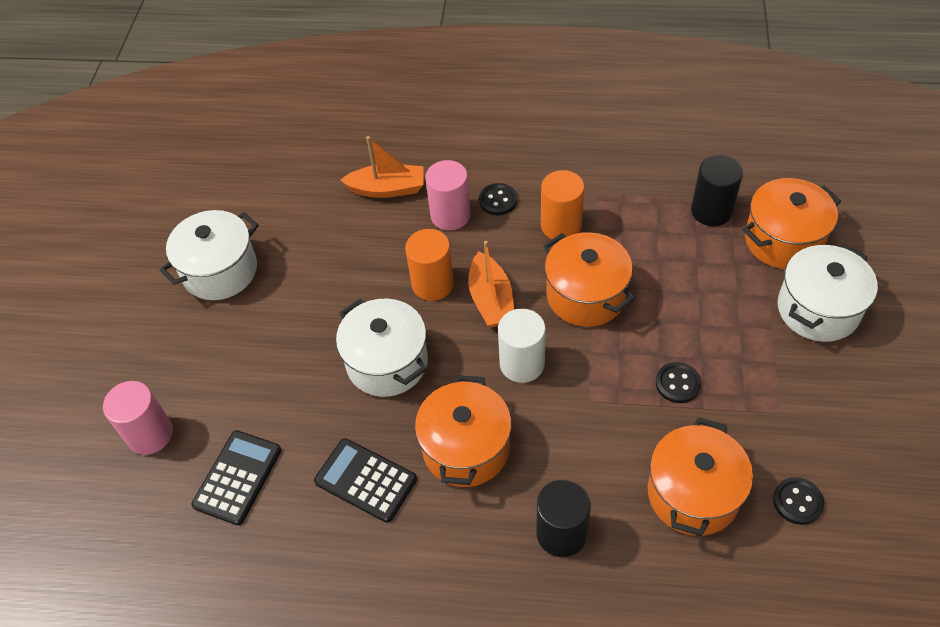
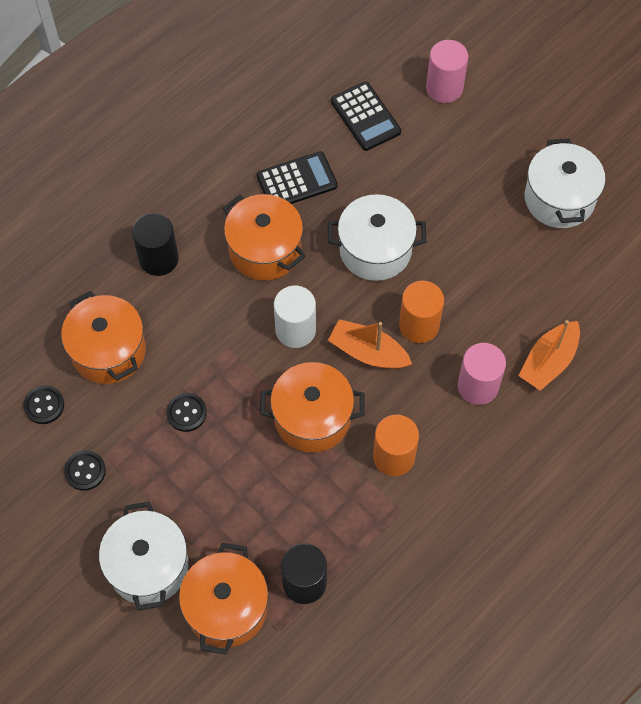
camera: 125 degrees right, 10 degrees up
black button [479,183,517,215] -> black button moved to [64,450,106,491]

